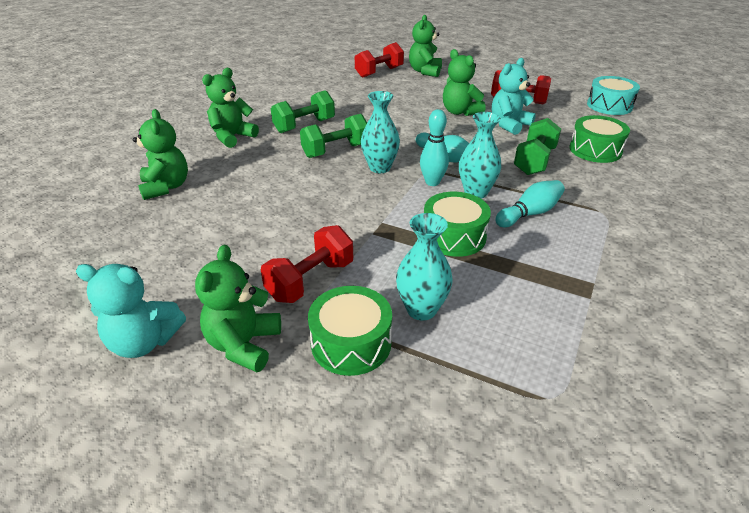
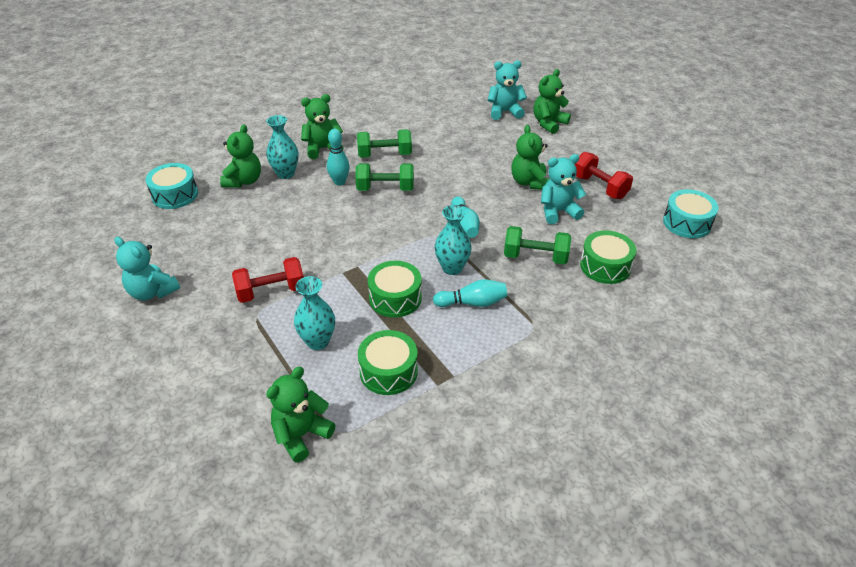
camera: 30 degrees right, 5 degrees up
green teddy bear [195,245,281,372] -> green teddy bear moved to [266,367,336,463]
green drum [308,286,392,376] -> green drum moved to [358,330,418,395]
red dumbbell [355,42,404,78] -> turquoise teddy bear [488,60,527,120]
turquoise vase [361,91,400,173] -> turquoise vase moved to [266,115,298,179]
turquoise bowling pin [420,109,449,186] -> turquoise bowling pin moved to [327,129,350,186]
green dumbbell [514,118,561,175] -> green dumbbell turned 45 degrees clockwise [504,226,571,265]
none -> turquoise drum [146,163,198,209]

